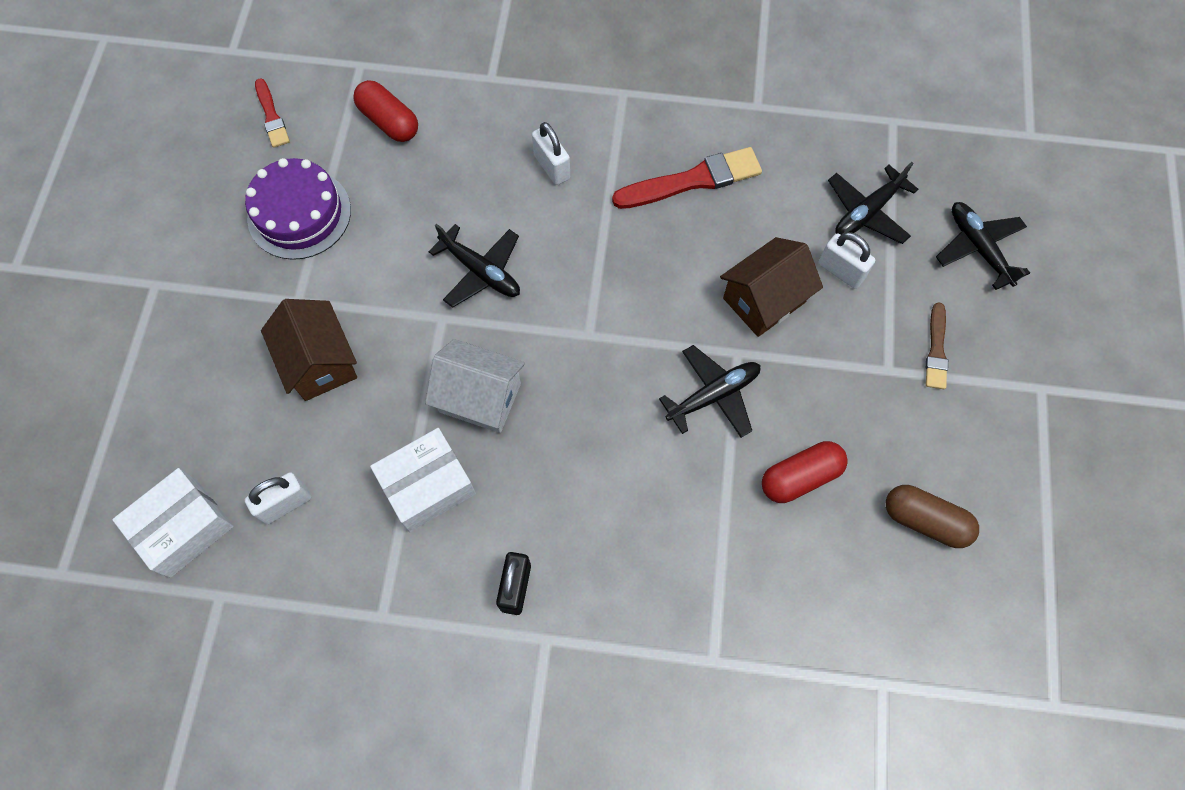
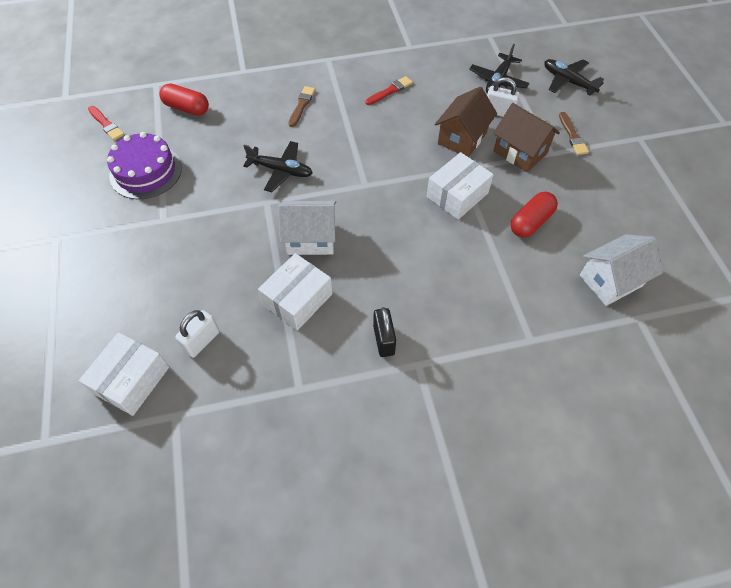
camera: 20 degrees left, 10 degrees down
brown house [261,299,357,401] -> brown house moved to [493,103,560,172]
white padlock [532,122,570,185] -> brown brush [289,86,315,127]
red brush [612,147,762,209] -> red brush [366,76,413,105], size x0.57
black plane [659,345,761,438] -> white box [427,152,494,219]
brown capsule [886,485,979,548] -> none
none -> white house [580,234,663,306]

